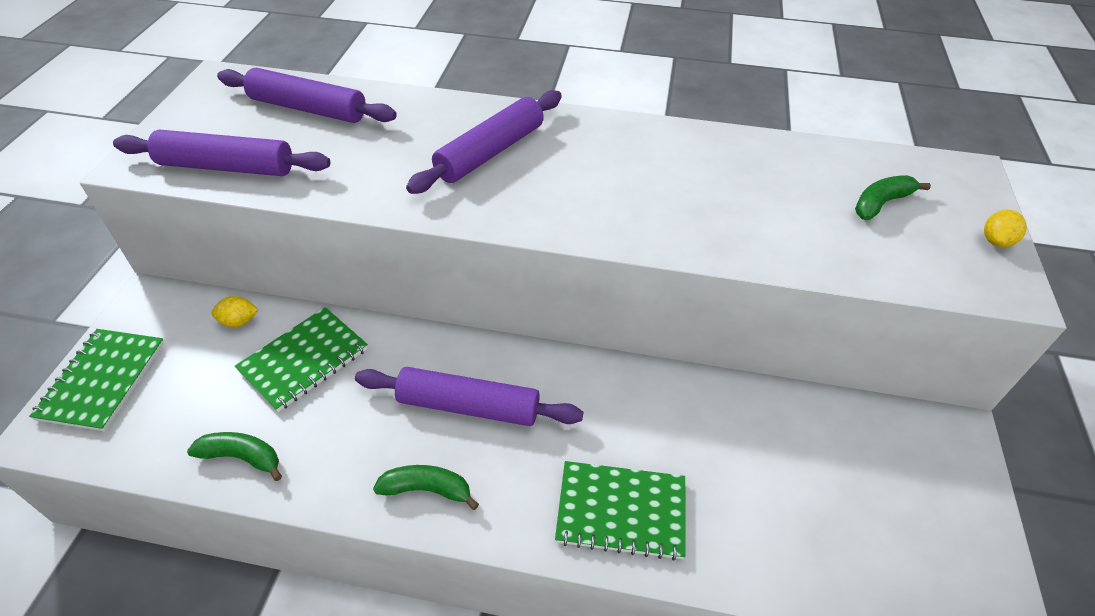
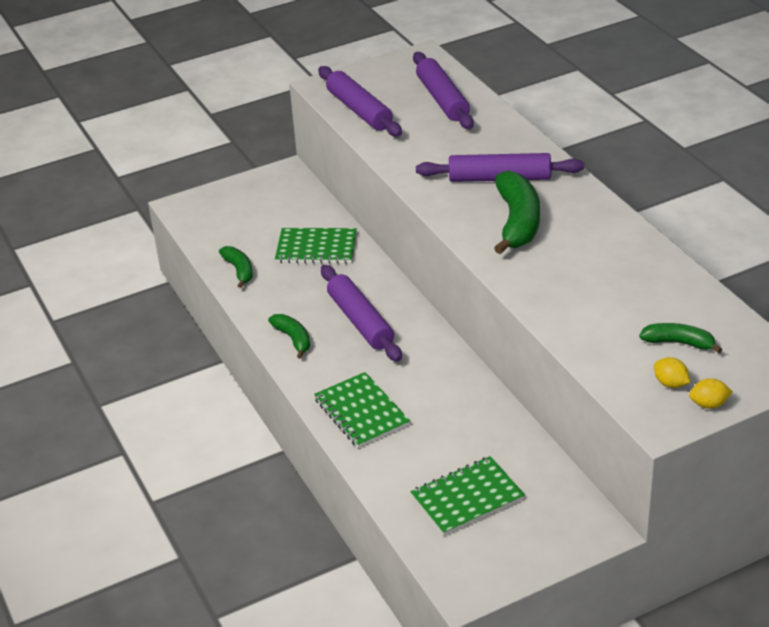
camera: 55 degrees right, 10 degrees down
green notebook [29,329,165,431] -> green notebook moved to [411,456,525,536]
yellow lemon [211,296,258,327] -> yellow lemon moved to [654,357,690,388]
none -> green banana [494,170,540,254]

